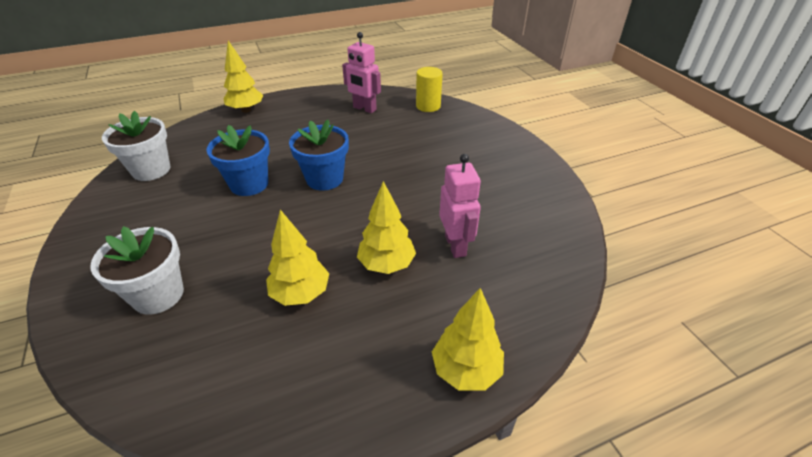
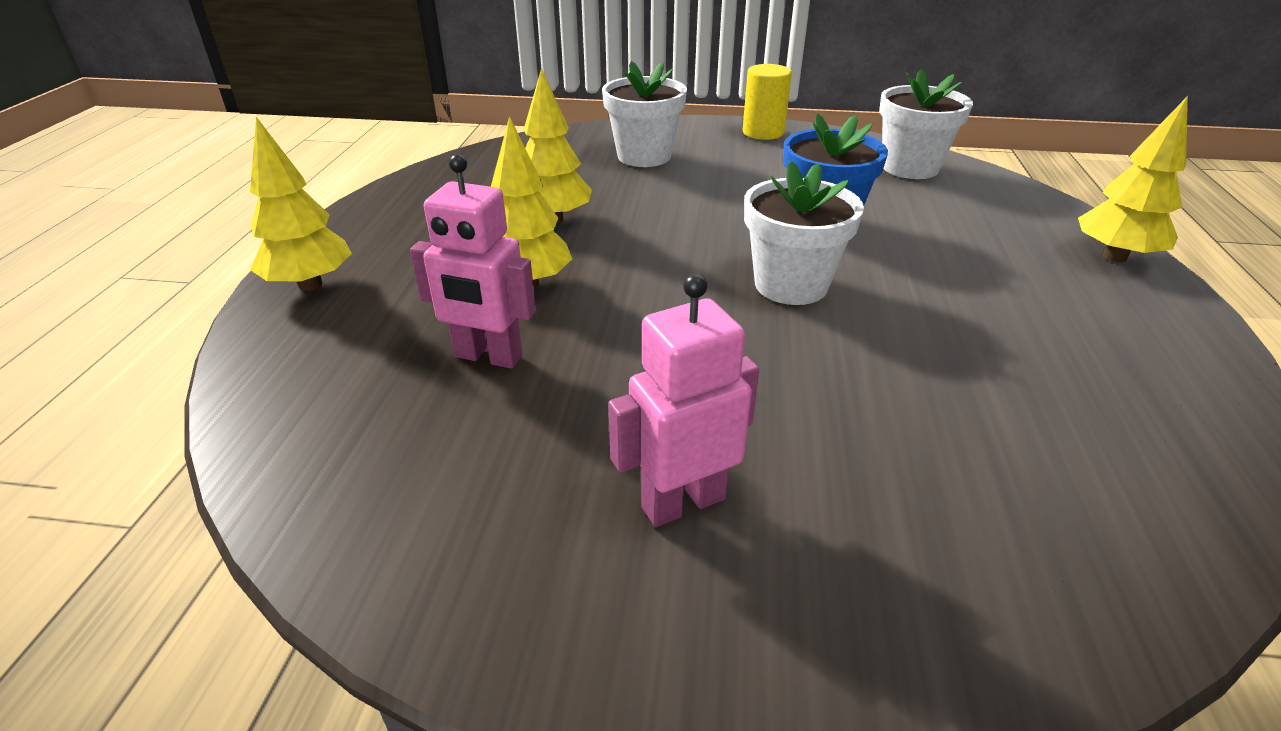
camera: 120 degrees right, 5 degrees down
blue flower pot [289,120,349,191] -> white flower pot [744,161,864,305]
pink robot [342,32,381,113] -> pink robot moved to [608,274,759,527]
yellow cylinder [416,67,443,112] -> yellow cylinder moved to [743,64,792,140]

